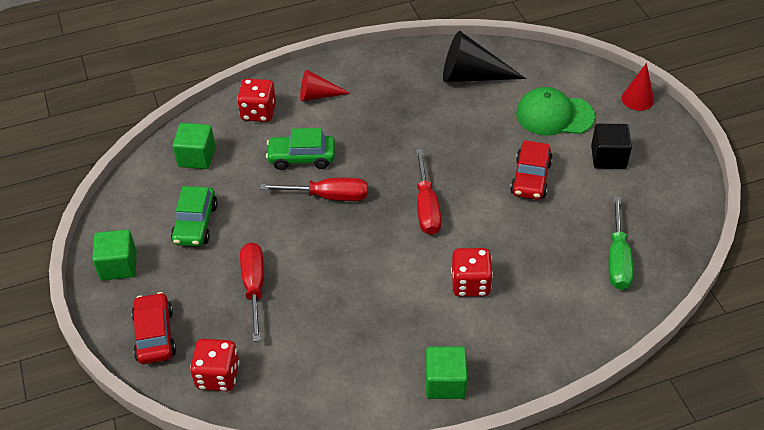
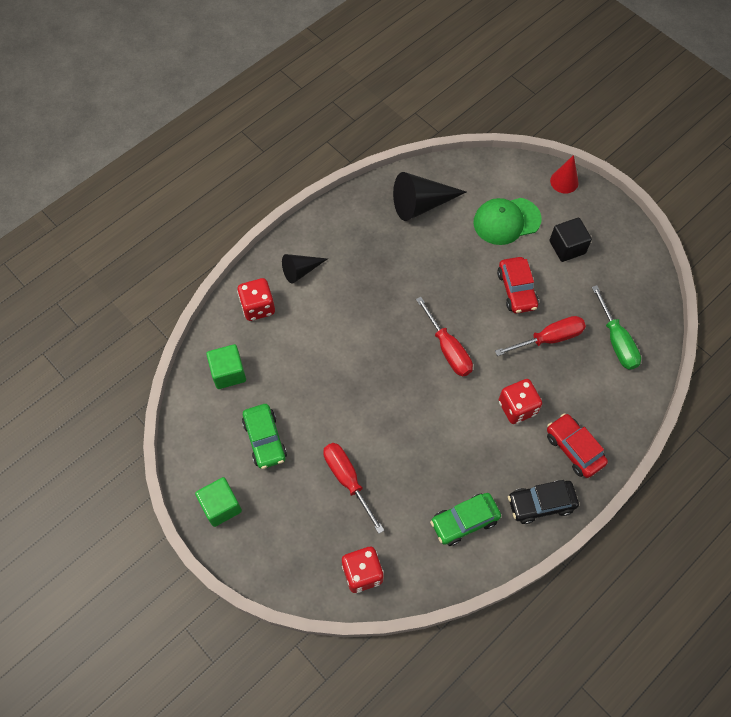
camera: 25 degrees left, 15 degrees up
red car [131,292,176,364] -> red car moved to [547,413,608,478]
red screwdriver [260,178,368,201] -> red screwdriver moved to [495,316,586,356]
green car [266,128,335,170] -> green car moved to [430,493,501,546]
red cone [300,69,351,101] -> black cone [282,254,327,284]
green cube [426,347,467,399] -> black car [508,480,579,524]

